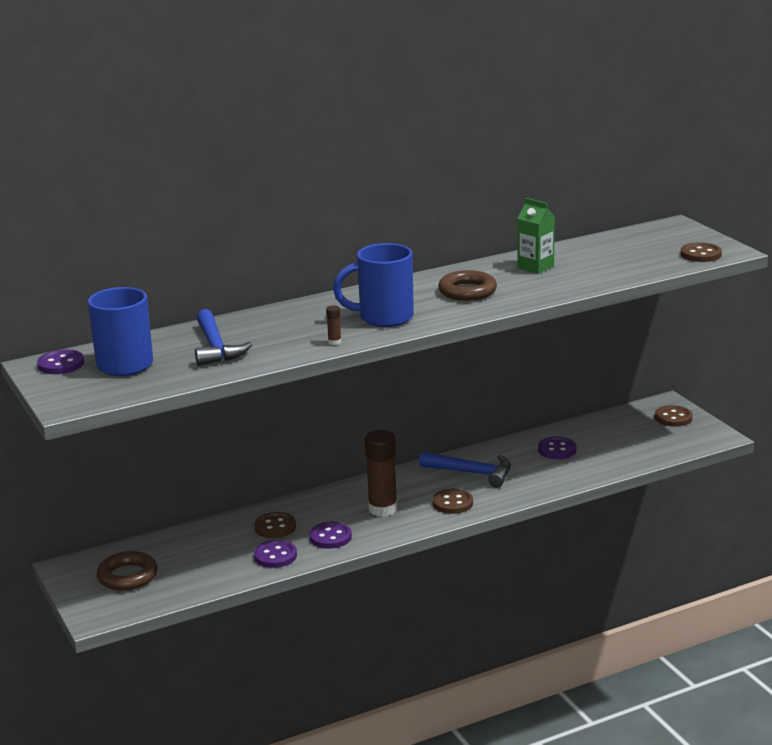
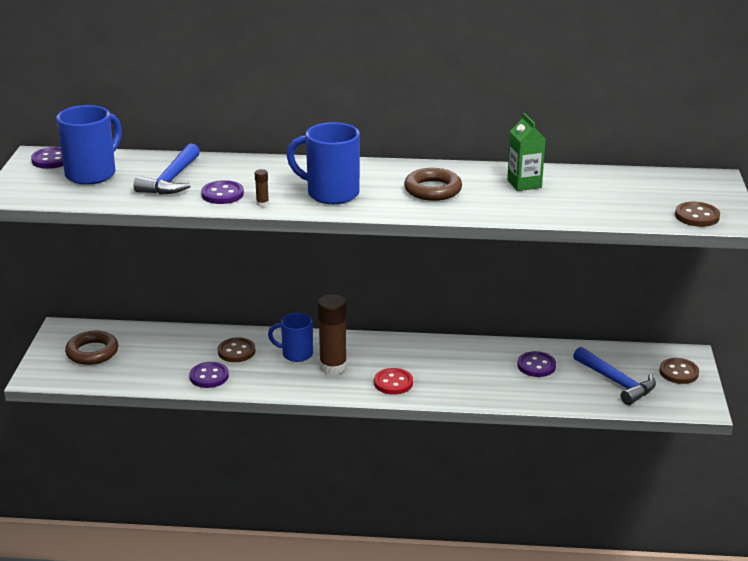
camera: 30 degrees right, 5 degrees up
purple button [310,522,352,549] -> purple button moved to [201,180,244,204]
blue hammer [419,452,511,488] -> blue hammer moved to [573,347,656,405]
brown button [433,489,473,514] -> red button [374,368,413,395]
none -> blue mug [268,313,313,362]

